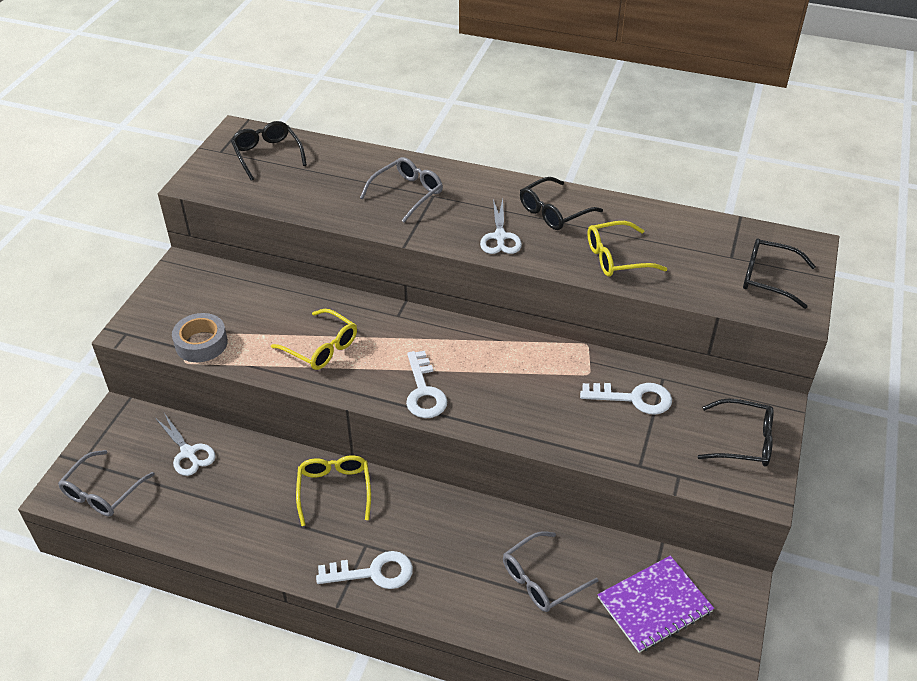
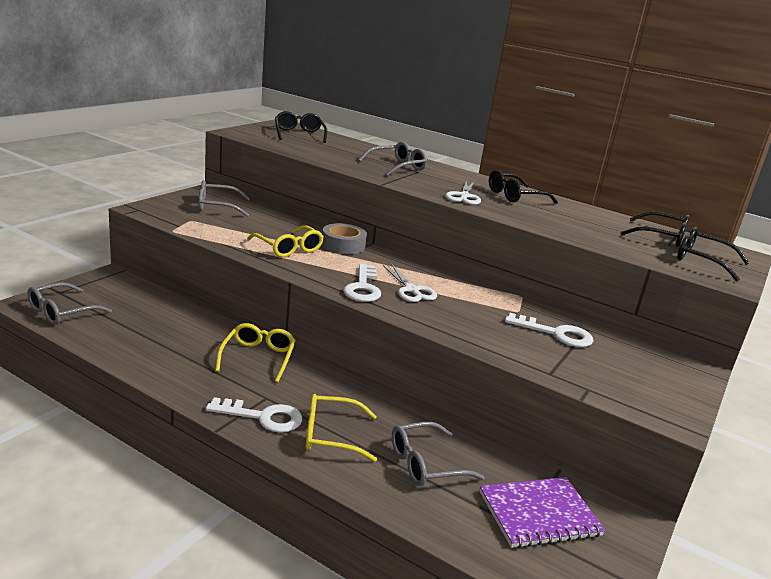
camera: 10 degrees right, 20 degrees down
white scissors [155,413,216,476] -> white scissors moved to [383,264,437,302]
grey tape [172,313,228,362] -> grey tape moved to [322,223,367,254]
yellow glasses [587,221,667,276] -> yellow glasses moved to [306,394,377,462]
black glasses [698,398,773,467] -> black glasses moved to [621,211,690,247]
none -> grey glasses [198,180,250,217]

